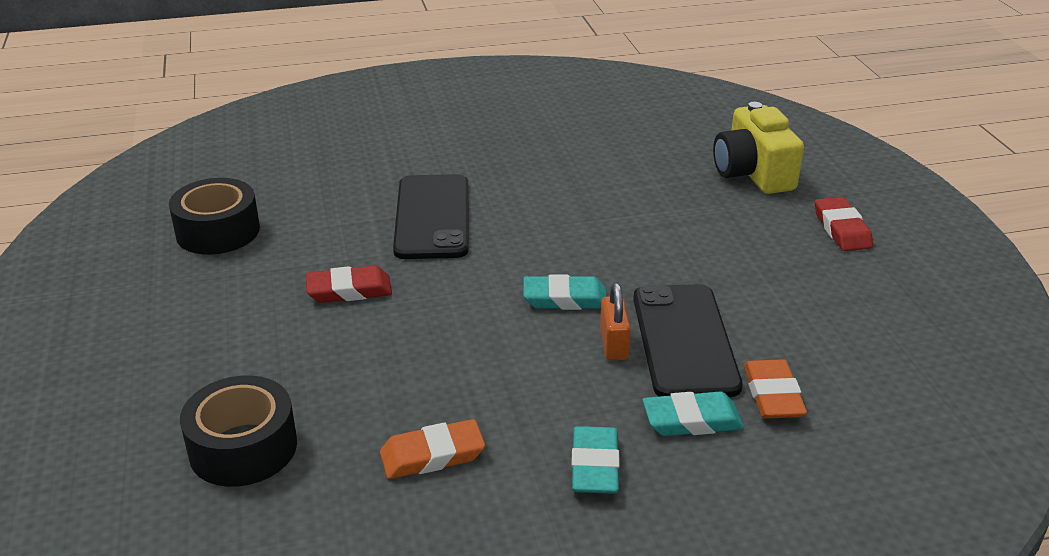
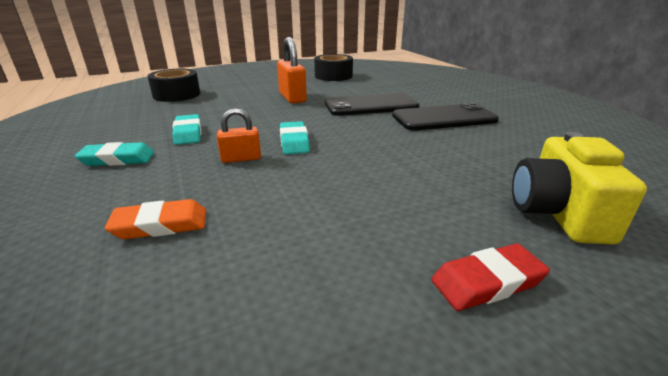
camera: 80 degrees right, 5 degrees down
red eraser [305,266,392,303] -> orange padlock [277,37,307,104]
orange eraser [380,419,485,479] -> none
black phone [633,284,742,397] -> black phone moved to [392,103,499,130]
turquoise eraser [643,392,744,436] -> turquoise eraser moved to [172,114,201,145]
yellow camera [713,102,804,194] -> yellow camera turned 60 degrees counterclockwise [512,132,647,244]

